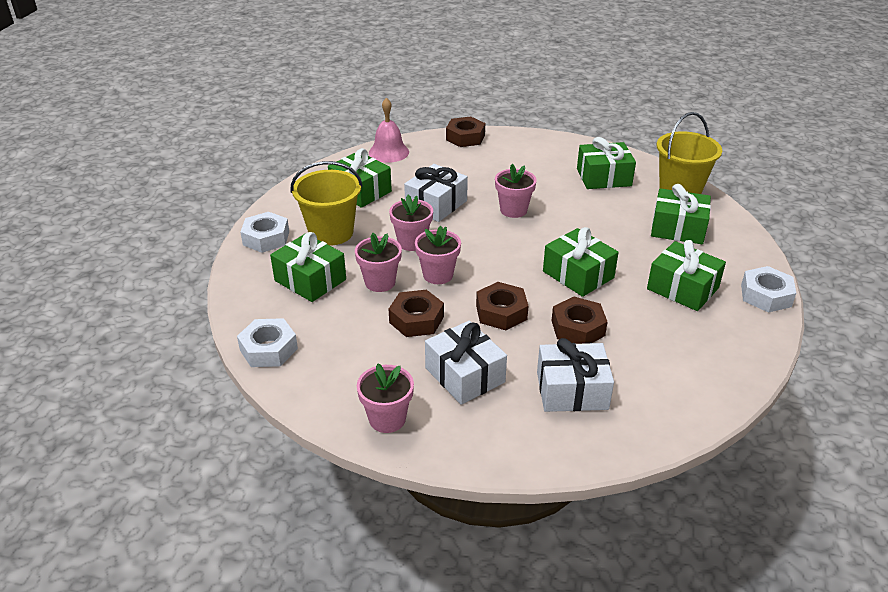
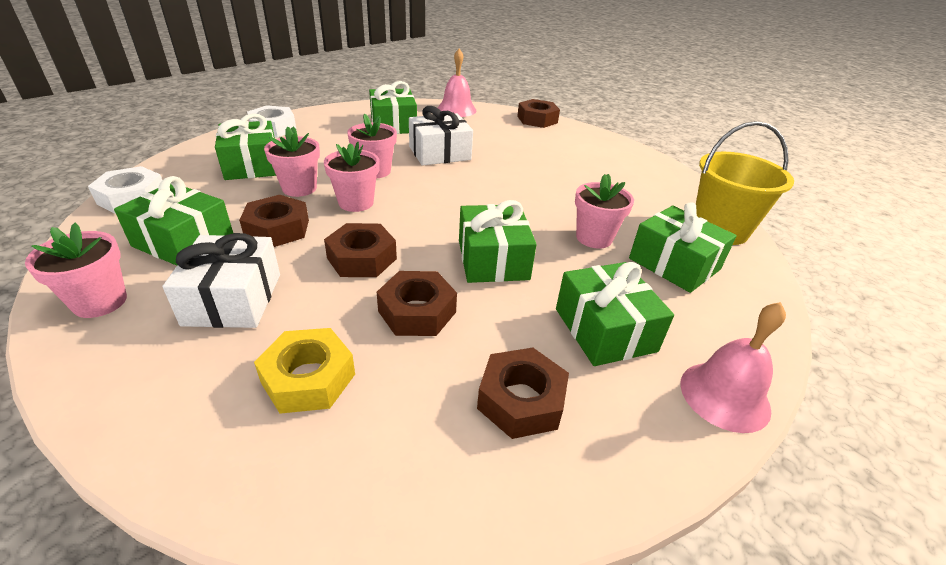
camera: 30 degrees right, 0 degrees up
yellow bucket [291,161,363,246] -> none
pink flower pot [495,164,537,218] -> pink flower pot moved to [575,174,634,249]
white gift [537,338,614,412] -> yellow nut [254,328,355,414]
green gift [577,137,636,189] -> green gift moved to [114,176,233,266]
white nut [741,266,796,313] -> pink bell [680,302,786,433]
none -> brown nut [477,348,569,439]

